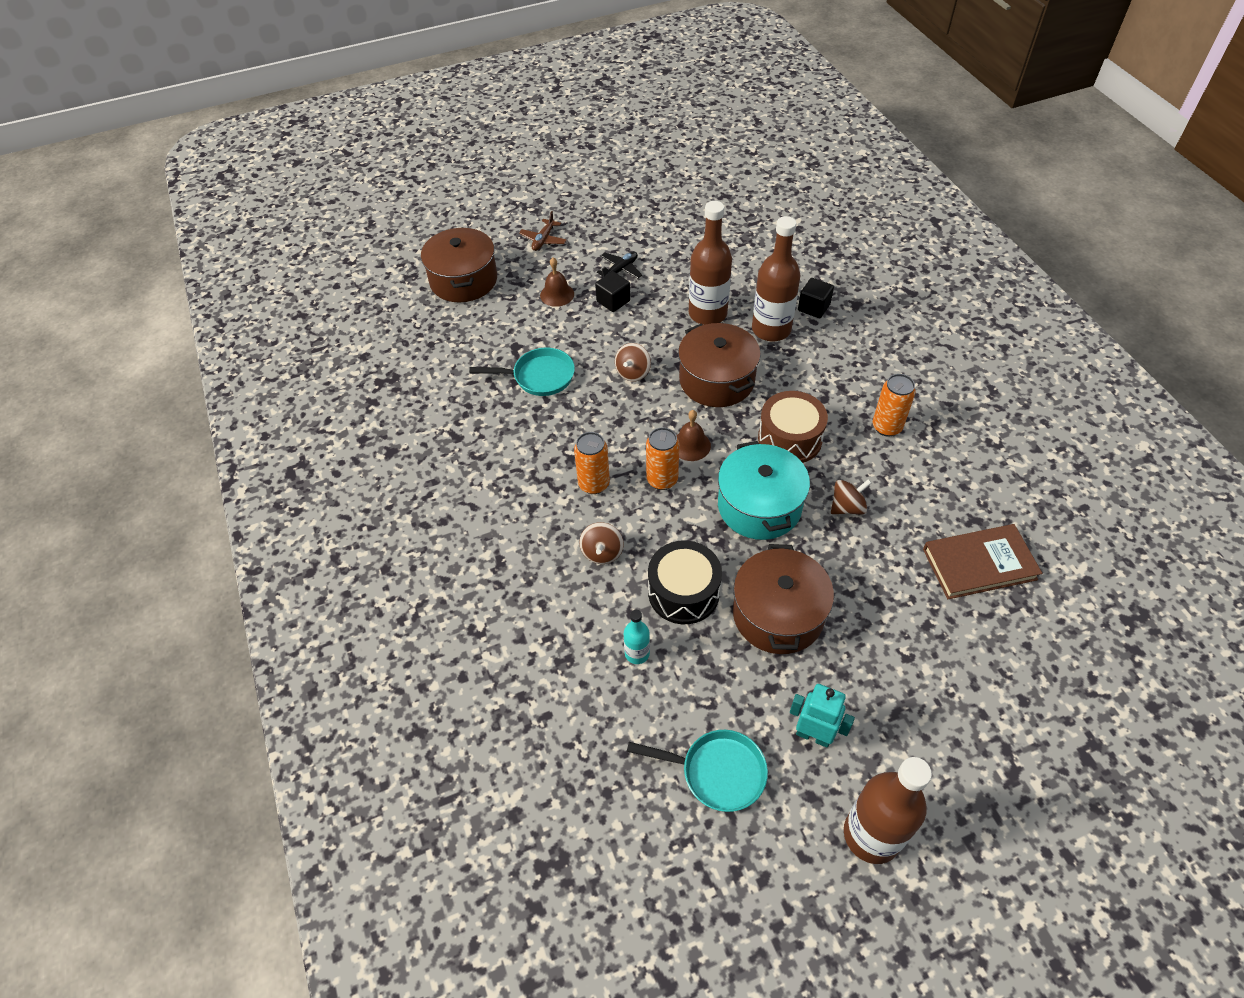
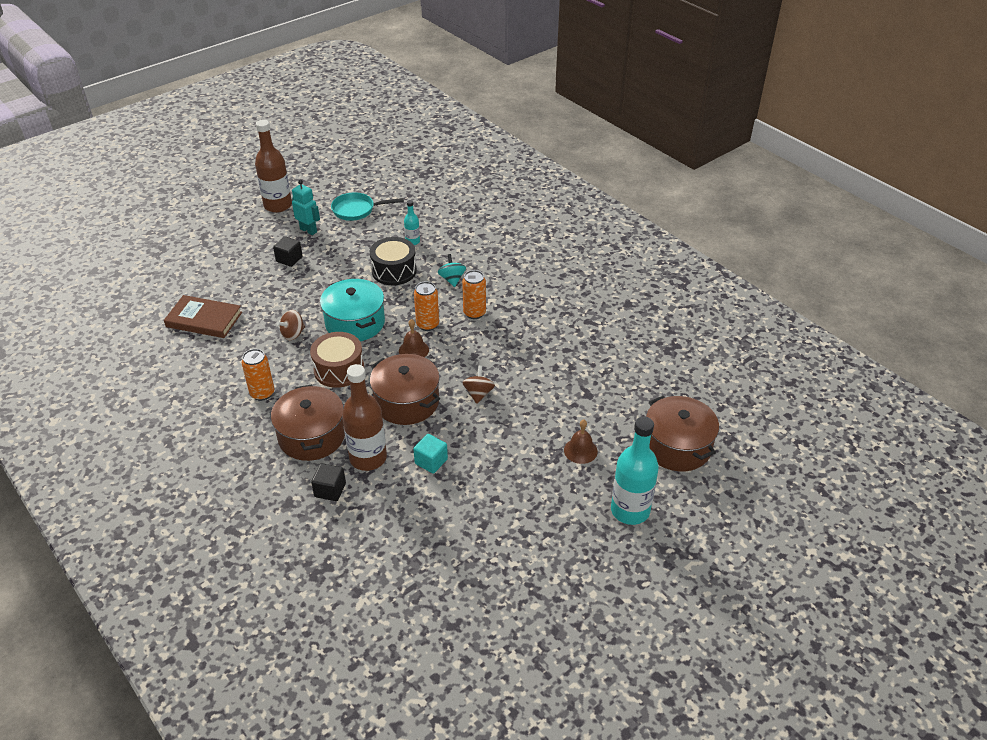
camera: 160 degrees right, 10 degrees down
turquoise pan [469,348,575,396] -> none
brown plane [519,211,567,251] -> turquoise bottle [611,417,659,525]
brown spinning top [579,522,624,564] -> turquoise spinning top [438,254,466,287]
black cube [595,271,630,312] -> black cube moved to [273,236,303,267]
black plane [597,252,642,279] -> none
brown bottle [689,201,732,325] -> turquoise cube [413,434,448,474]
brown pot [733,544,834,654] -> brown pot moved to [271,384,345,461]
turquoise robot [790,684,855,748] -> turquoise robot turned 150 degrees counterclockwise [292,180,320,235]
brown book [923,524,1042,599] -> brown book turned 45 degrees clockwise [164,295,242,338]

